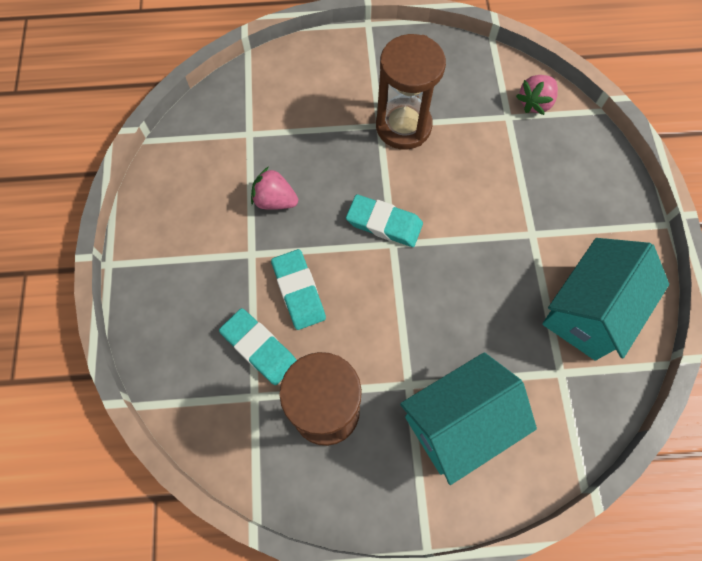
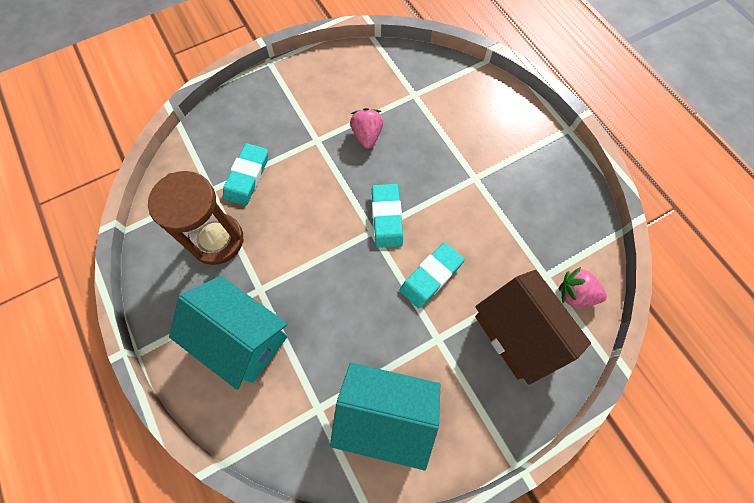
camera: 65 degrees right, 0 degrees up
turquoise eraser [271,249,326,330] -> turquoise eraser moved to [400,242,465,308]
brown hourglass [376,34,446,150] -> none
none -> brown house [475,270,591,385]

